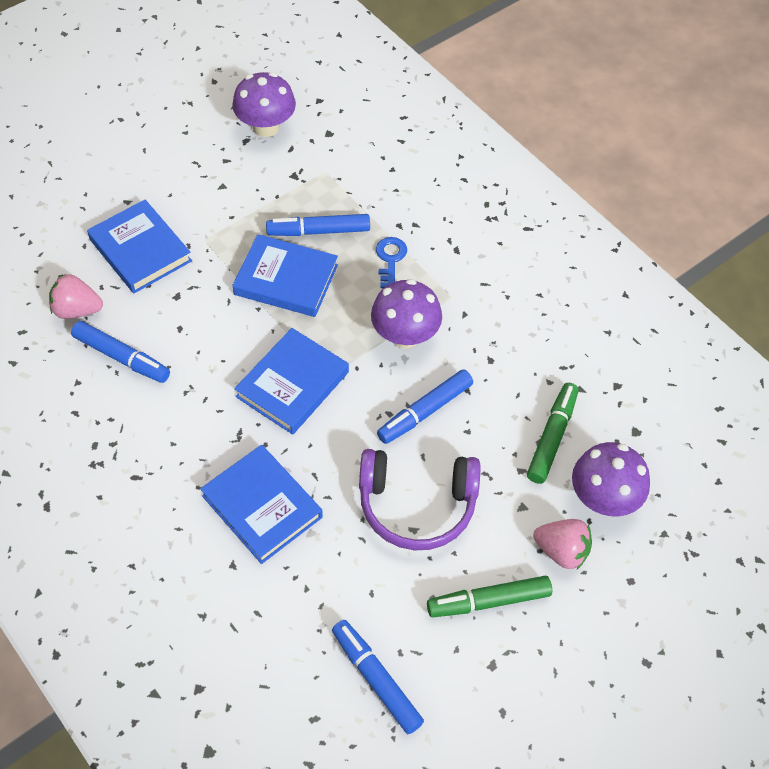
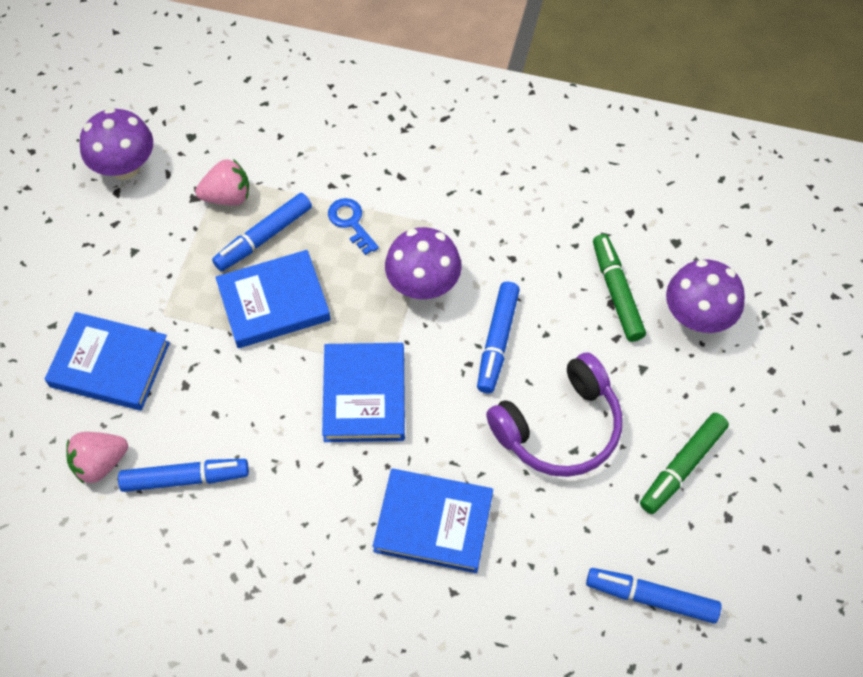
camera: 35 degrees left, 5 degrees up
pink strawberry [533,519,592,569] -> pink strawberry moved to [195,159,249,206]

